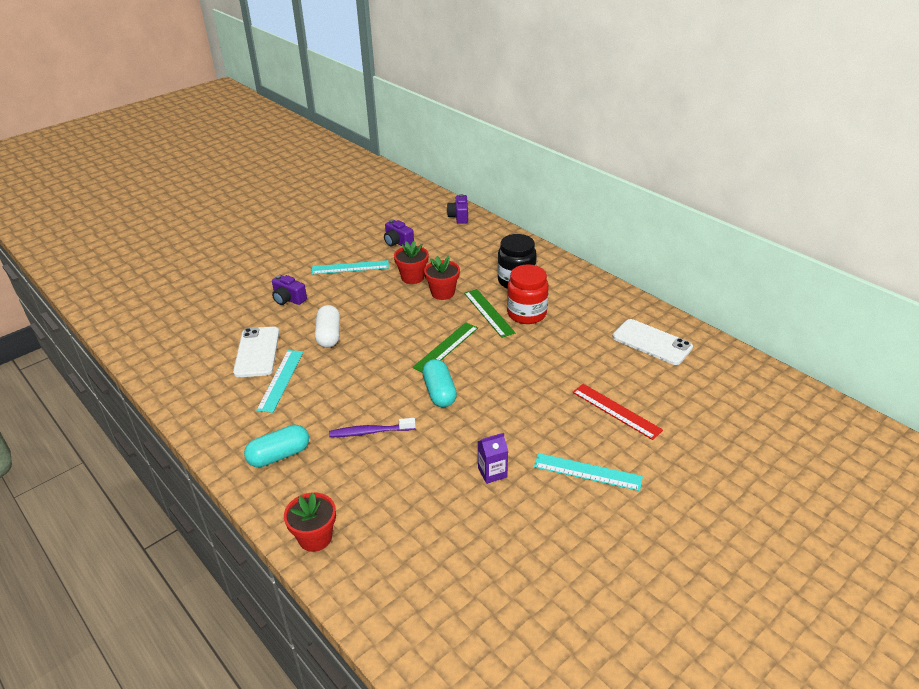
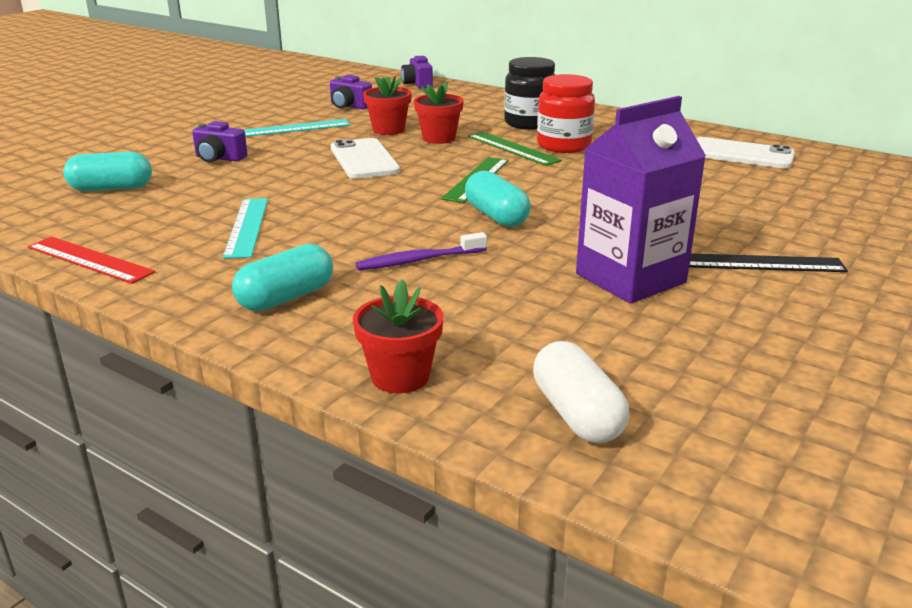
camera: 15 degrees left, 10 degrees down
white phone [233,327,279,377] -> white phone moved to [331,138,400,179]
white capsule [315,305,340,348] -> white capsule moved to [533,341,629,444]
purple carton [478,433,508,484] -> purple carton [576,96,706,304], size x2.22
turquoise ruler [534,453,643,491] -> black ruler [689,254,848,272]
red ruler [573,384,663,440] -> red ruler moved to [28,237,155,284]
none -> turquoise capsule [63,152,152,191]

